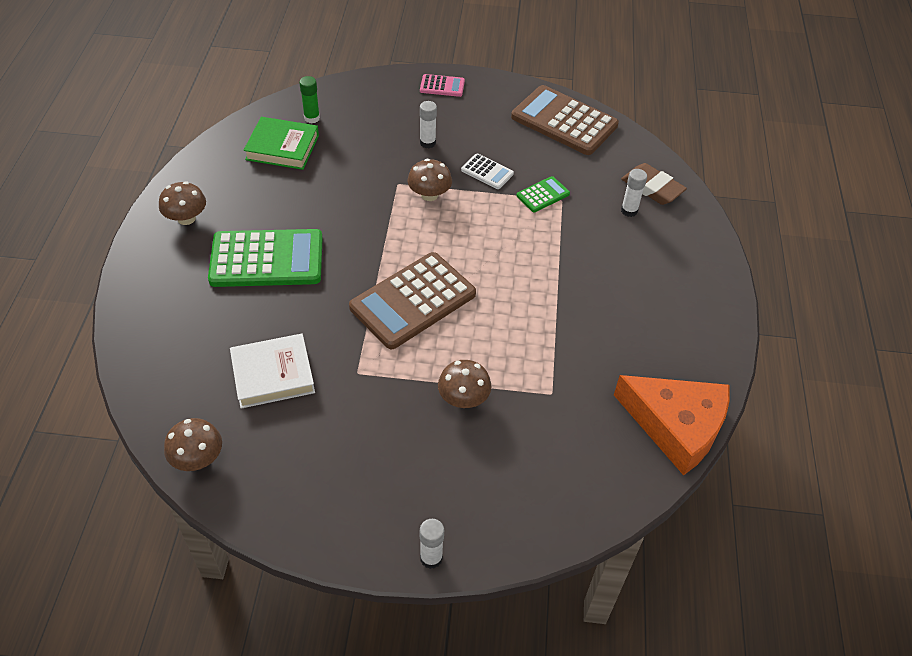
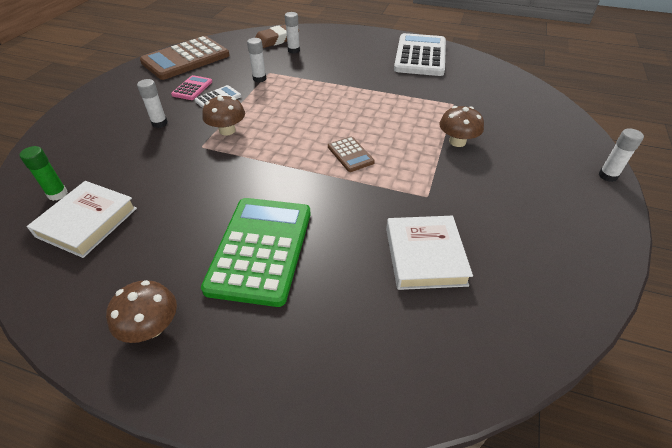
camera: 75 degrees left, 5 degrees down
brown mushroom [164,418,222,471] -> none
green book [243,117,319,170] -> white book [27,181,137,258]
brown calculator [349,252,476,349] -> brown calculator [328,136,375,172], size x0.47
pink calculator [420,74,465,97] -> pink calculator moved to [171,75,212,100]
green calculator [516,176,570,212] -> white glue stick [247,38,266,82]
orange cheese [614,375,730,476] -> none
none -> white calculator [394,33,446,76]

